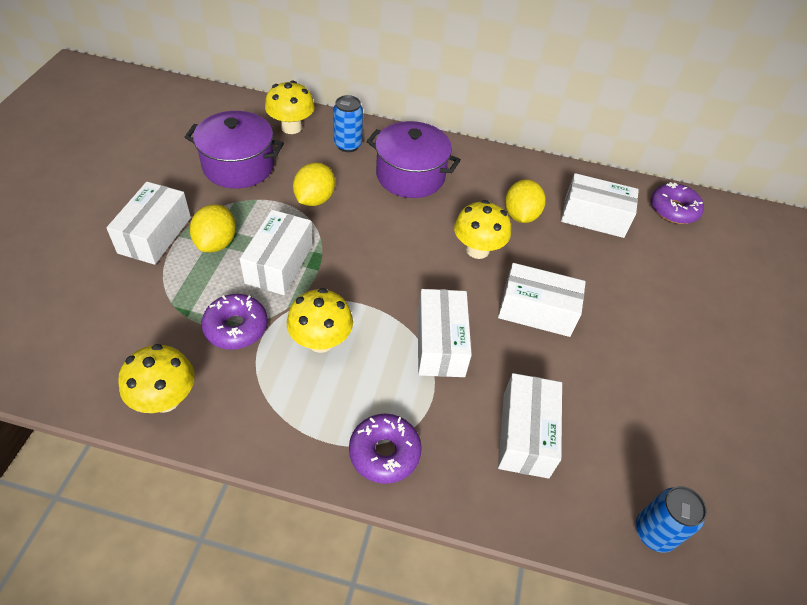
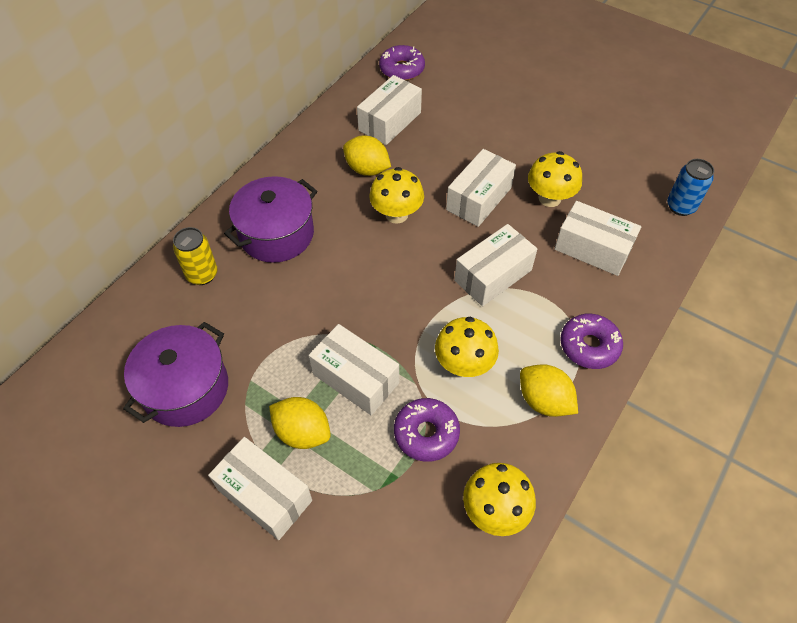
camera: 65 degrees left, 5 degrees up
yellow mushroom [265,81,315,134] -> yellow mushroom moved to [528,151,582,207]
yellow lemon [293,163,335,206] -> yellow lemon moved to [520,364,578,417]
blue can [333,95,363,152] -> yellow can [173,227,218,285]
white box [418,289,472,377] -> white box turned 60 degrees counterclockwise [454,224,537,306]

